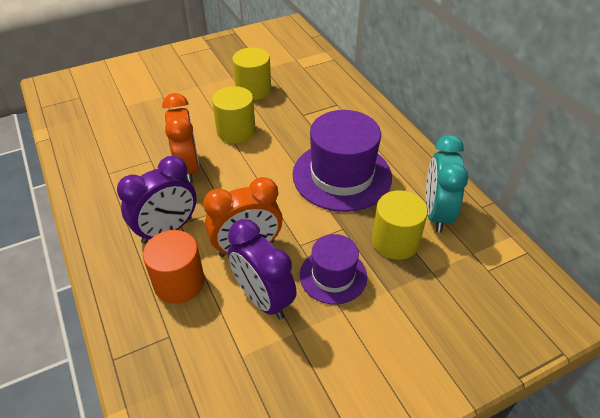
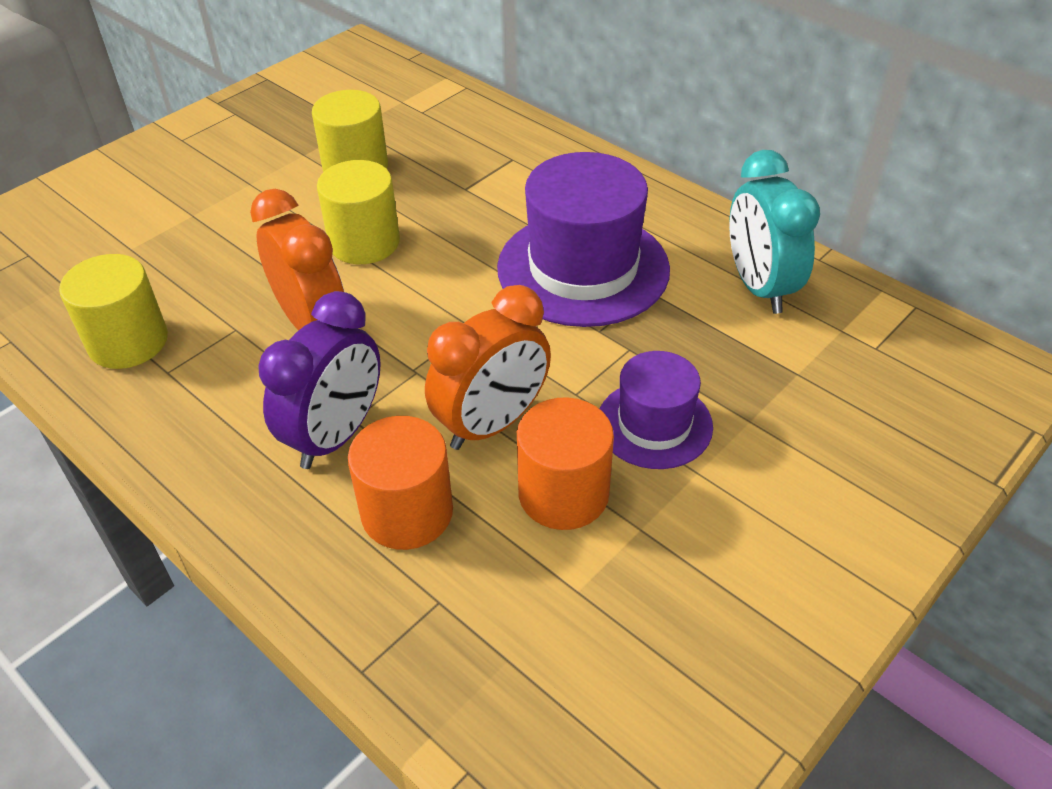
camera: 20 degrees left, 0 degrees up
purple clock [228,219,297,319] -> orange cylinder [517,397,614,530]
yellow cylinder [372,190,428,260] -> yellow cylinder moved to [59,254,168,369]

